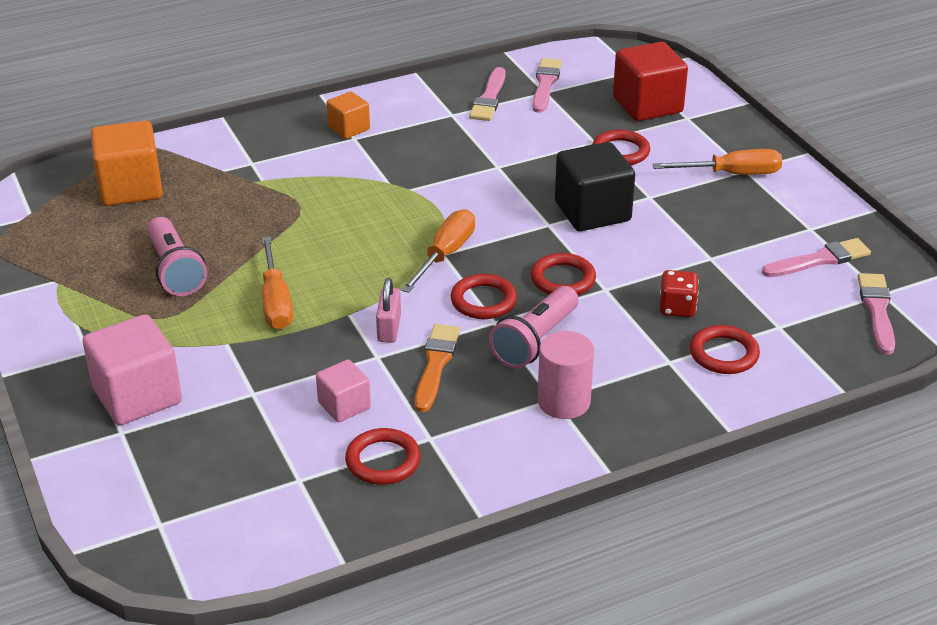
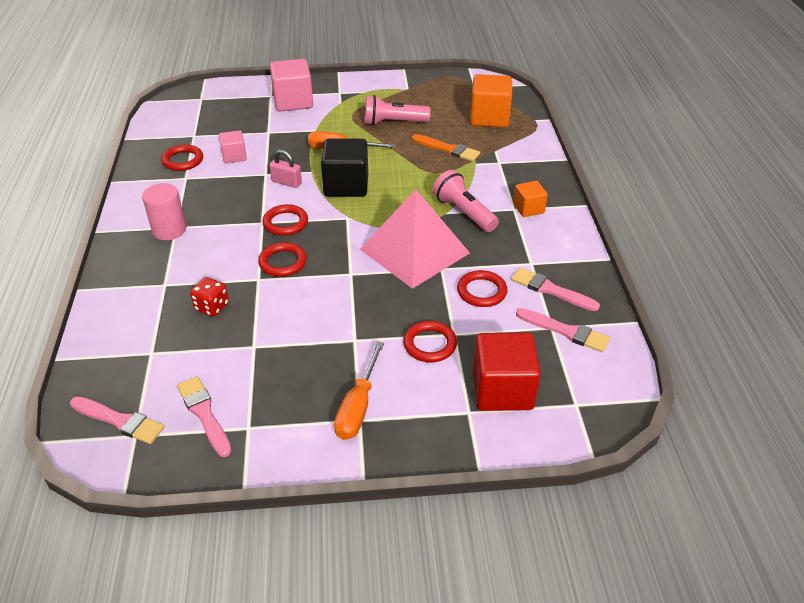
camera: 110 degrees right, 5 degrees up
orange screwdriver [401,209,475,293] -> none
orange brush [415,324,460,412] -> orange brush moved to [412,134,480,161]
pink flashlight [489,286,579,369] -> pink flashlight moved to [433,170,499,232]
black cube [555,142,635,231] -> black cube moved to [321,139,368,197]
red ring [690,325,760,374] -> red ring moved to [457,270,508,307]
pink brush [762,238,871,277] -> pink brush turned 150 degrees clockwise [177,376,232,457]
none -> pink pyramid [360,189,470,289]

